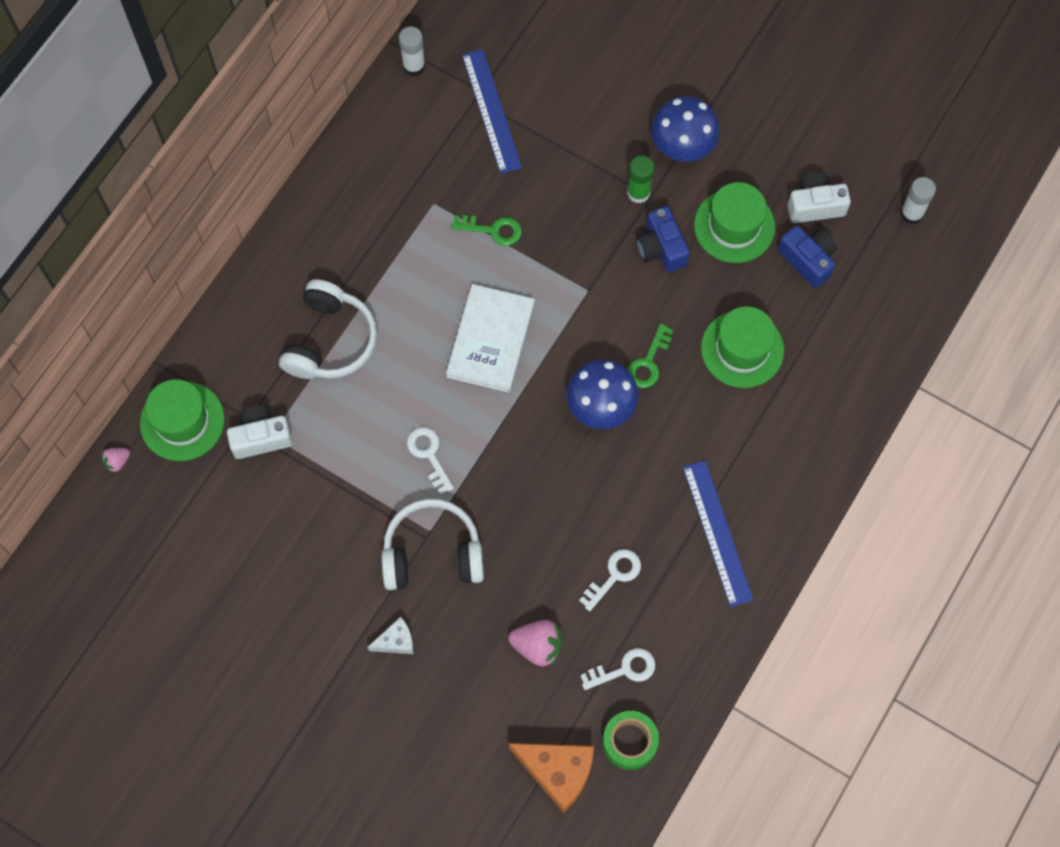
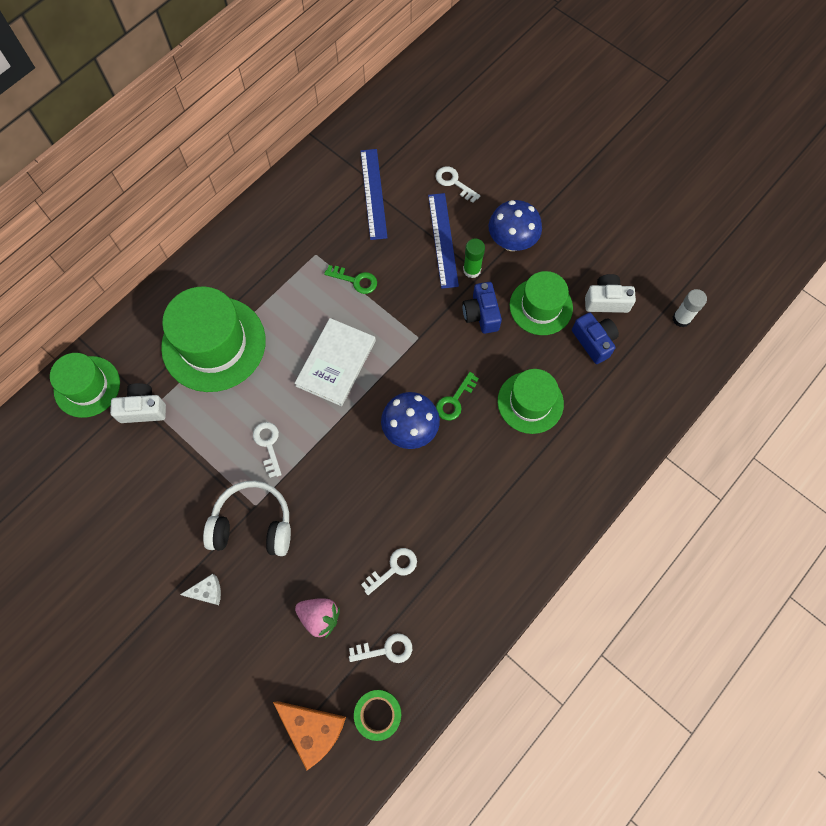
camera: 10 degrees right, 0 degrees up
pink strawberry [101,448,130,474] -> none
white headphones [279,279,377,379] -> green hat [161,287,266,392]
white glue stick [399,26,425,76] -> none
blue ruler [683,461,753,607] -> blue ruler moved to [428,193,459,289]
none -> white key [435,166,480,203]

